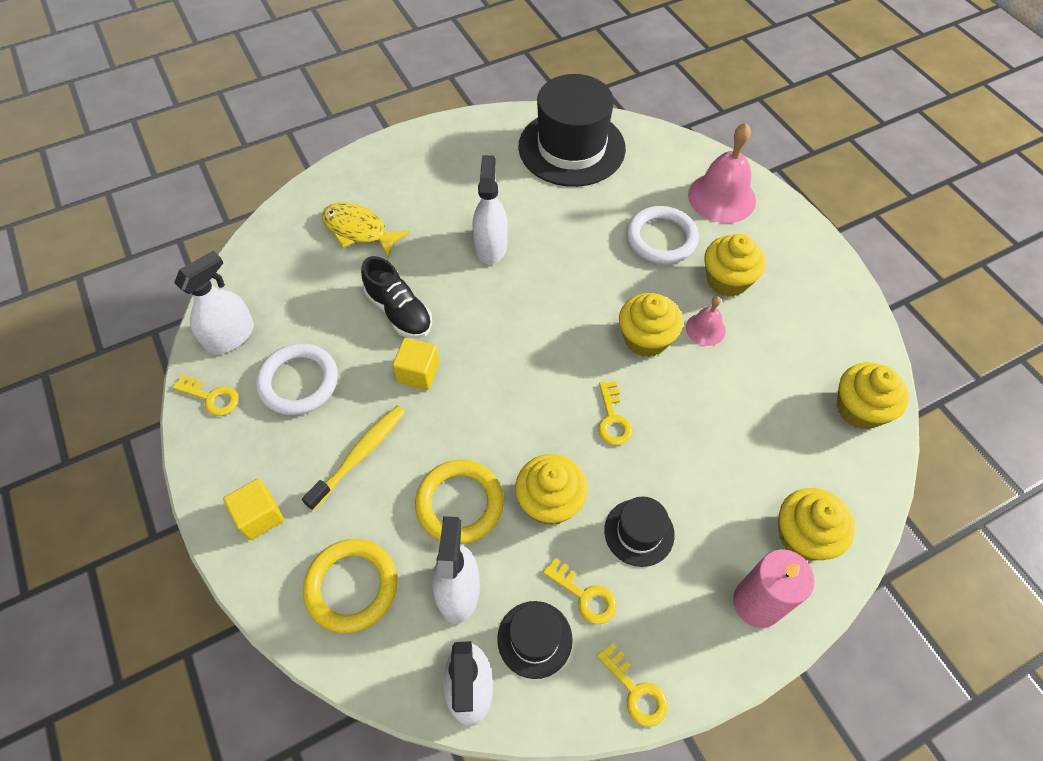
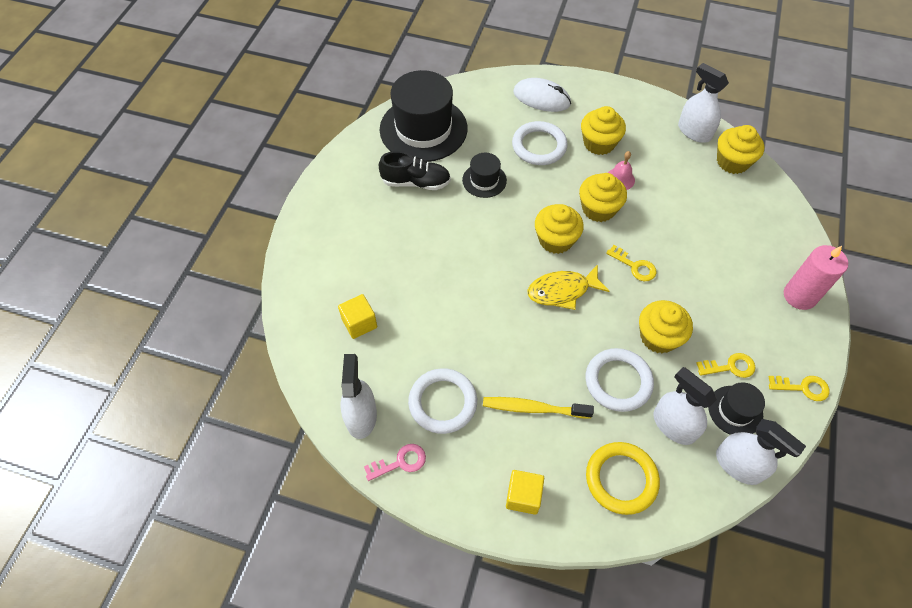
camera: 45 degrees left, 0 degrees up
yellow key [172,374,239,416] -> pink key [364,444,426,481]
yellow toothbrush [302,406,405,511] -> yellow toothbrush turned 75 degrees counterclockwise [483,397,594,419]
yellow fish [322,203,410,258] -> yellow fish moved to [528,264,610,310]
black shoe [361,256,432,339] -> black shoe moved to [379,151,451,190]
yellow cube [392,338,440,390] -> yellow cube moved to [338,294,377,339]
yellow ring [415,460,504,544] -> white ring [585,348,654,412]
white spray bottle [473,155,508,264] -> white spray bottle moved to [678,63,729,143]
black hat [604,497,675,567] -> black hat moved to [462,153,507,198]
pink bell [688,123,756,223] -> white mouse [513,78,571,112]
yellow cupcake [778,488,855,561] -> yellow cupcake moved to [535,204,584,254]

